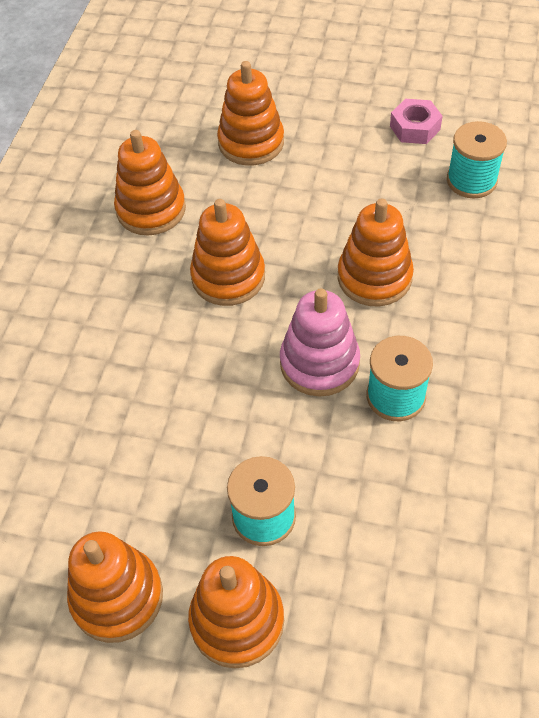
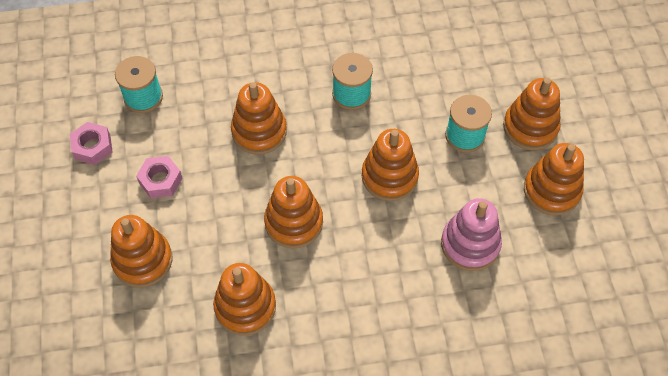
camera: 115 degrees left, 5 degrees up
pink stacking toy [280,288,360,397] -> pink stacking toy moved to [441,198,502,271]
none -> pink nut [136,156,183,199]
none -> orange stacking toy [362,129,419,201]

